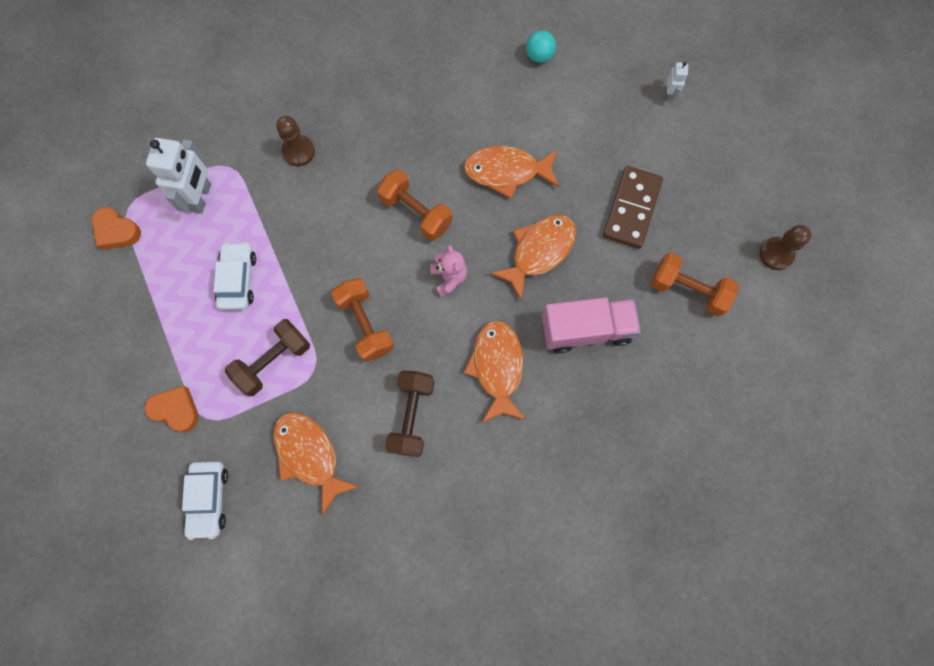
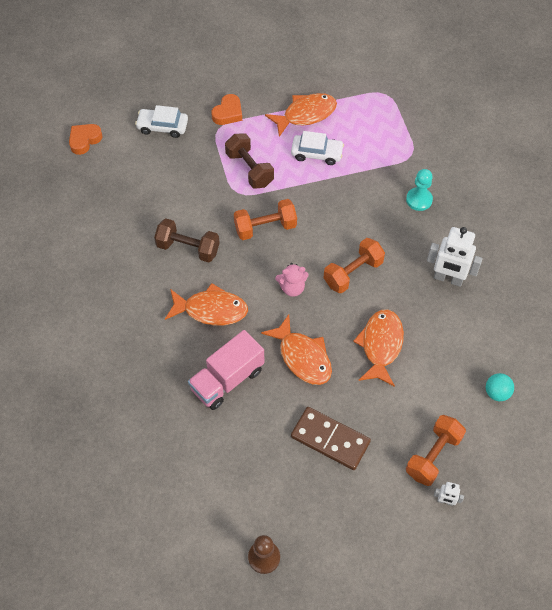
camera: 100 degrees right, 15 degrees down
orange heart [92,207,141,250] -> orange heart moved to [69,124,103,155]
white robot [146,138,211,214] -> white robot moved to [427,227,483,287]
orange fish [273,412,360,515] -> orange fish moved to [265,93,337,137]
brown pawn [276,116,315,166] -> turquoise pawn [406,169,433,211]
pink truck [542,297,641,353] -> pink truck turned 45 degrees clockwise [188,330,265,410]
orange dumbbell [651,252,739,316] -> orange dumbbell moved to [406,415,466,486]

